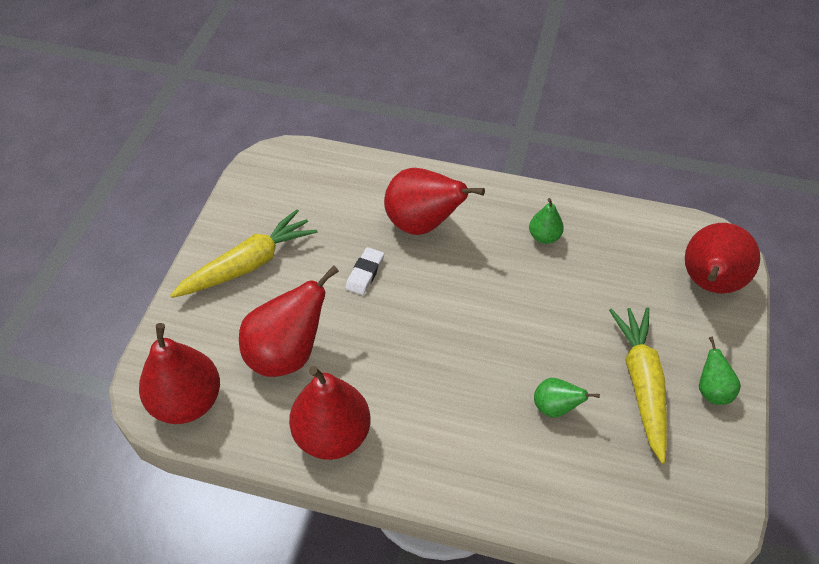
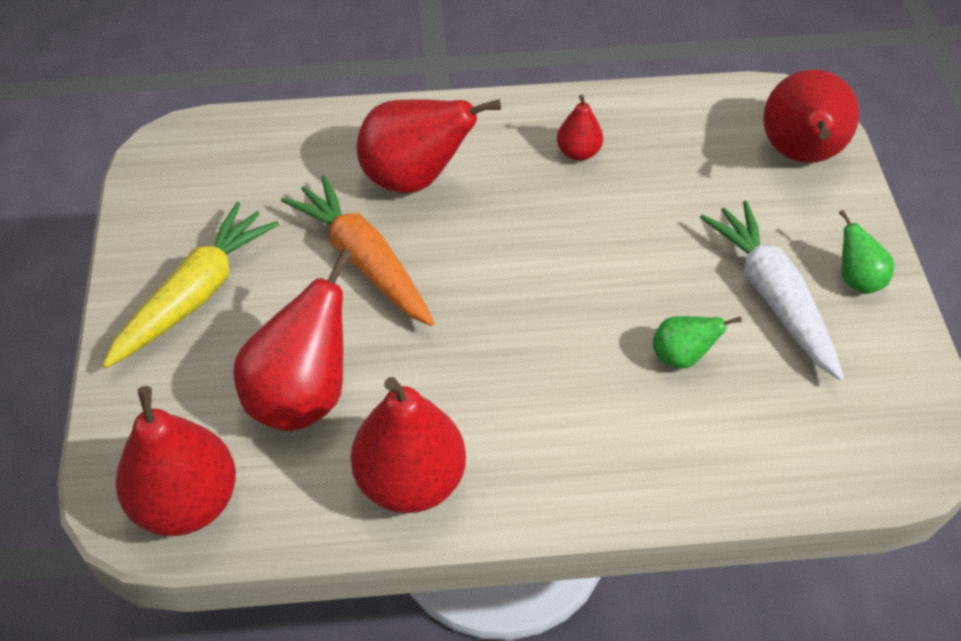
camera: 20 degrees left, 0 degrees up
white eraser [345,247,384,295] -> orange carrot [281,175,434,326]
green pear [529,198,564,244] -> red pear [557,94,603,161]
yellow carrot [609,307,667,464] -> white carrot [700,201,844,381]

